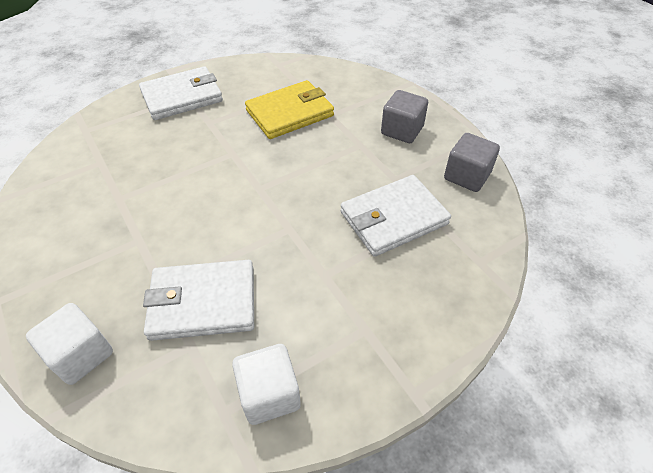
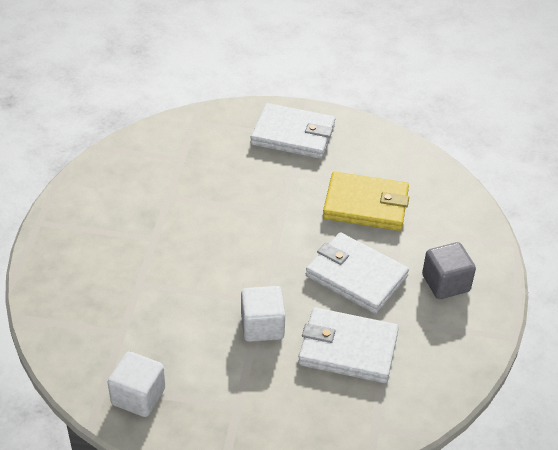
camera: 40 degrees right, 5 degrees down
white cube [26,303,113,385] -> white cube moved to [241,286,285,342]
white wallet [143,260,254,341] -> white wallet moved to [306,232,409,314]
grey cube [444,133,500,192] -> none

